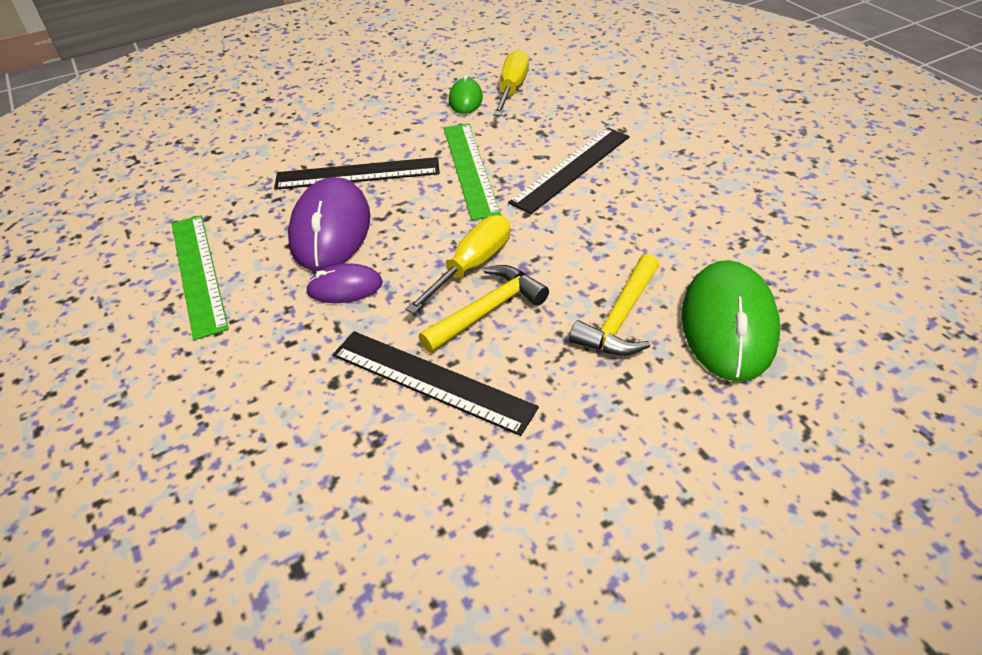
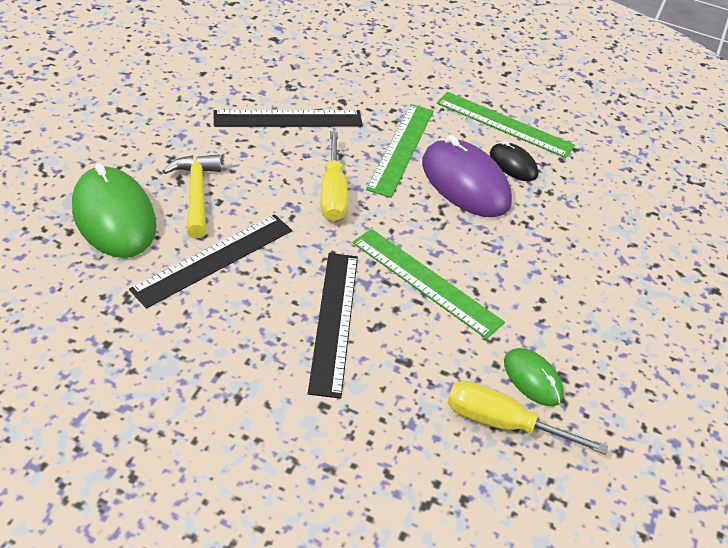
camera: 135 degrees right, 0 degrees up
black ruler [274,157,440,190] -> black ruler moved to [129,214,292,309]
purple mouse [306,263,383,303] -> green ruler [366,104,434,198]
yellow hammer [419,265,549,353] -> none
yellow screwdriver [493,50,529,116] -> yellow screwdriver turned 135 degrees clockwise [447,381,608,455]
none -> black mouse [490,141,538,181]

